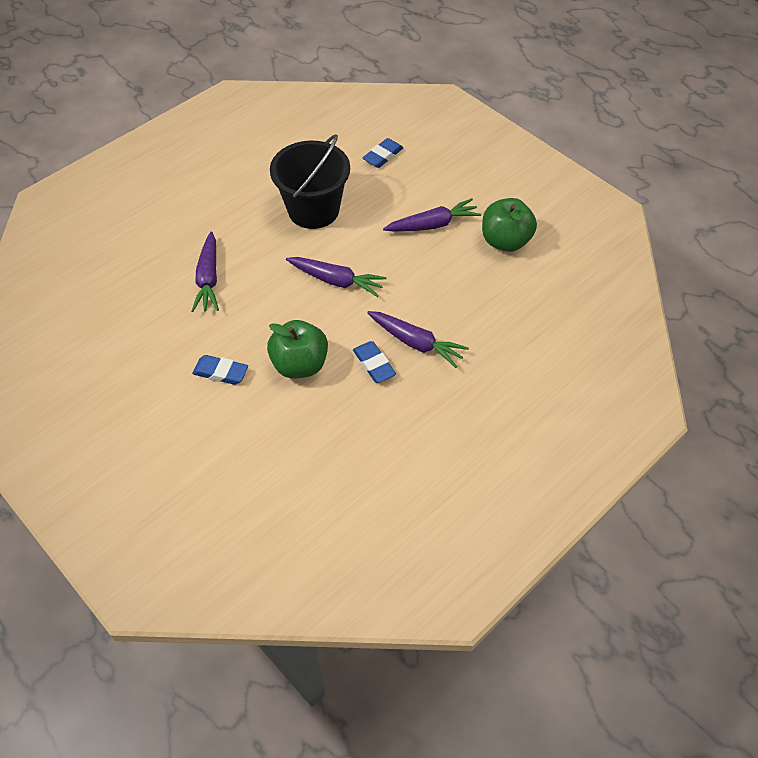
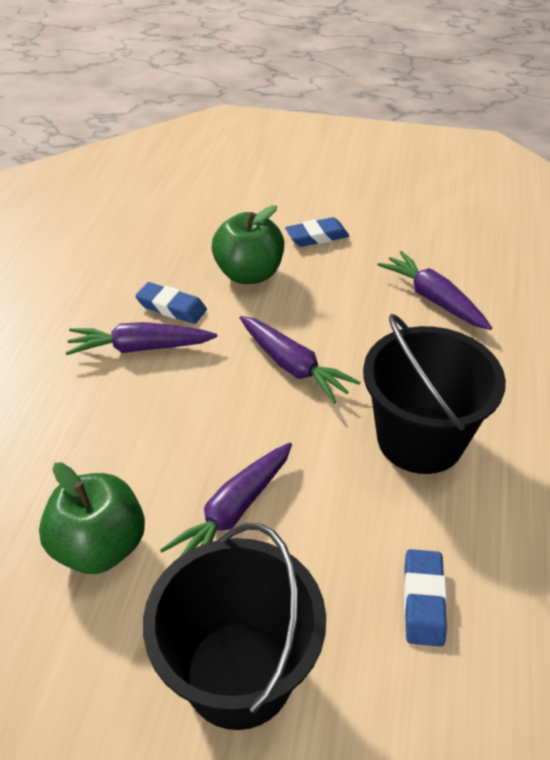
camera: 145 degrees right, 10 degrees down
purple carrot [286,257,387,297] -> purple carrot turned 120 degrees counterclockwise [240,316,360,404]
none -> black bucket [143,523,326,730]

